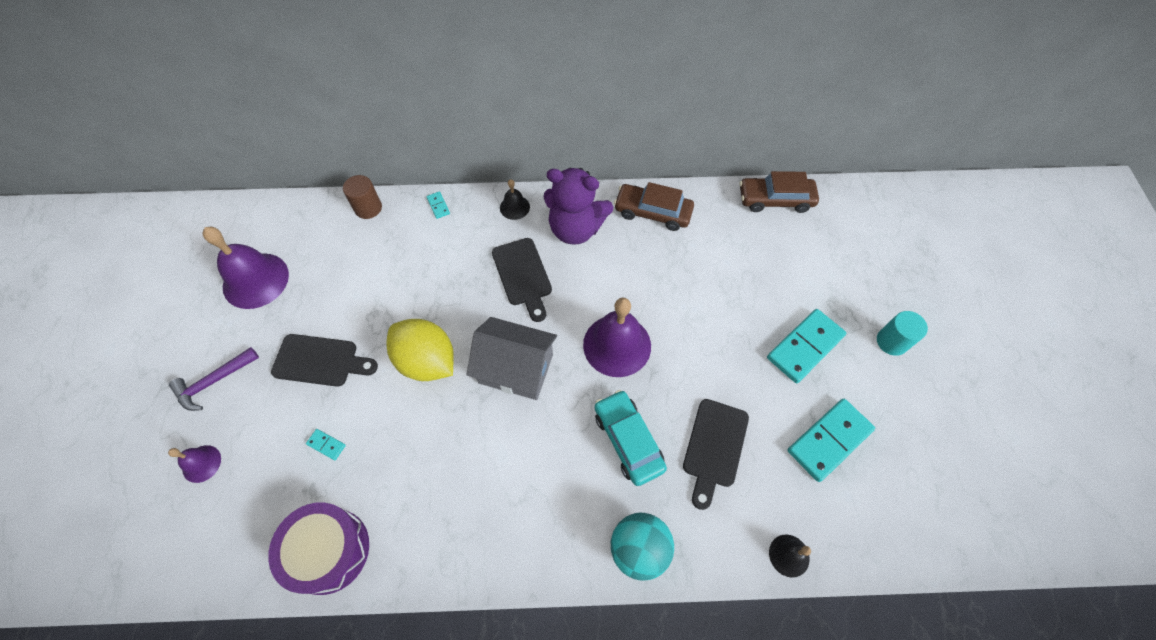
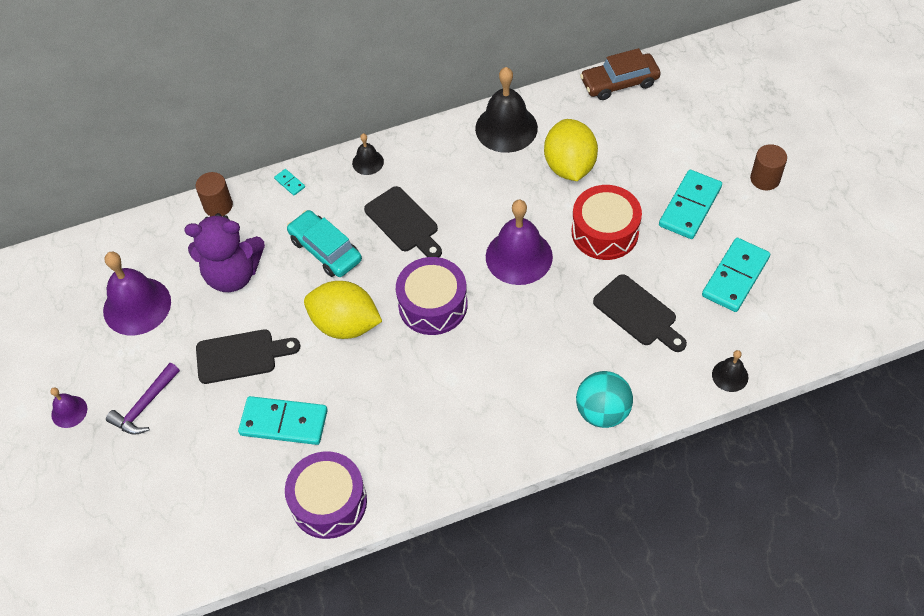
camera: 15 degrees left, 5 degrees down
purple bell [168,445,221,483] -> purple bell moved to [50,387,87,428]
turquoise domino [306,429,346,460] -> turquoise domino [238,396,328,445], size x2.34
grey house [466,317,557,400] -> purple drum [396,257,468,335]
purple teddy bear [544,168,613,245] -> purple teddy bear moved to [184,213,265,292]
turquoise car [594,390,667,486] -> turquoise car moved to [287,210,362,277]
brown car [614,182,694,231] -> black bell [475,67,538,153]
black cutting board [683,399,749,510] -> black cutting board turned 45 degrees counterclockwise [593,274,687,352]
turquoise cylinder [877,311,928,356] -> brown cylinder [750,144,787,190]
none -> yellow lemon [544,119,598,181]
none -> red drum [572,185,642,260]

